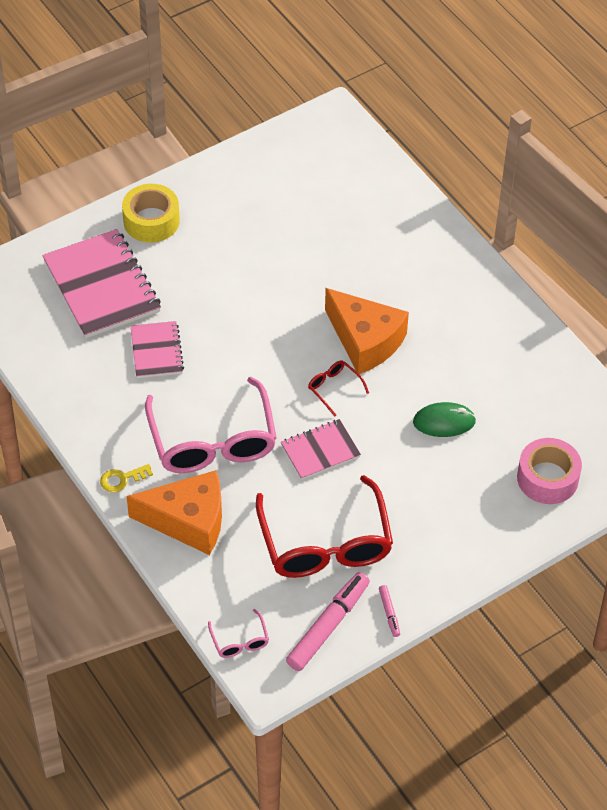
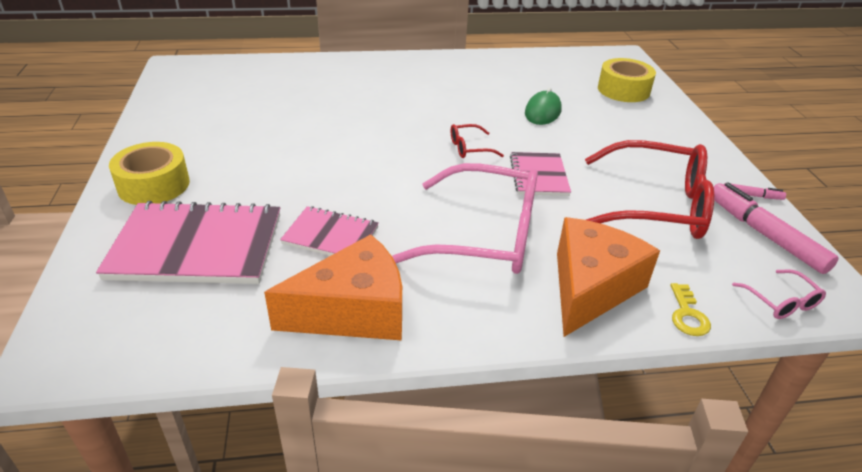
camera: 65 degrees left, 15 degrees down
yellow key [100,464,153,493] -> yellow key moved to [670,283,711,336]
pink glasses [208,609,269,658] -> pink glasses turned 60 degrees clockwise [732,269,826,319]
orange cheese [325,288,409,374] -> orange cheese moved to [264,234,402,341]
pink tape [517,438,582,504] -> yellow tape [598,58,656,102]

